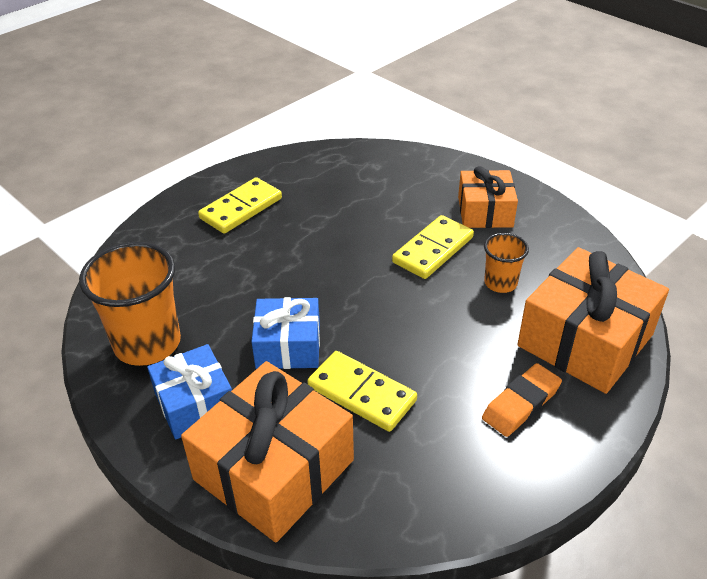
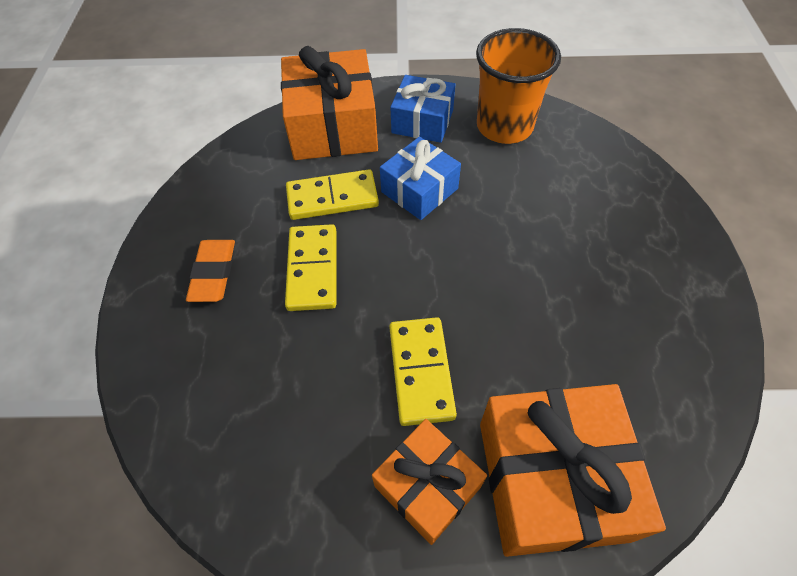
camera: 135 degrees right, 15 degrees up
yellow domino [198,177,282,234] -> yellow domino moved to [285,224,336,311]
orange cup [484,233,529,293] -> none
orange gift [517,247,669,394] -> orange gift moved to [480,384,666,557]

